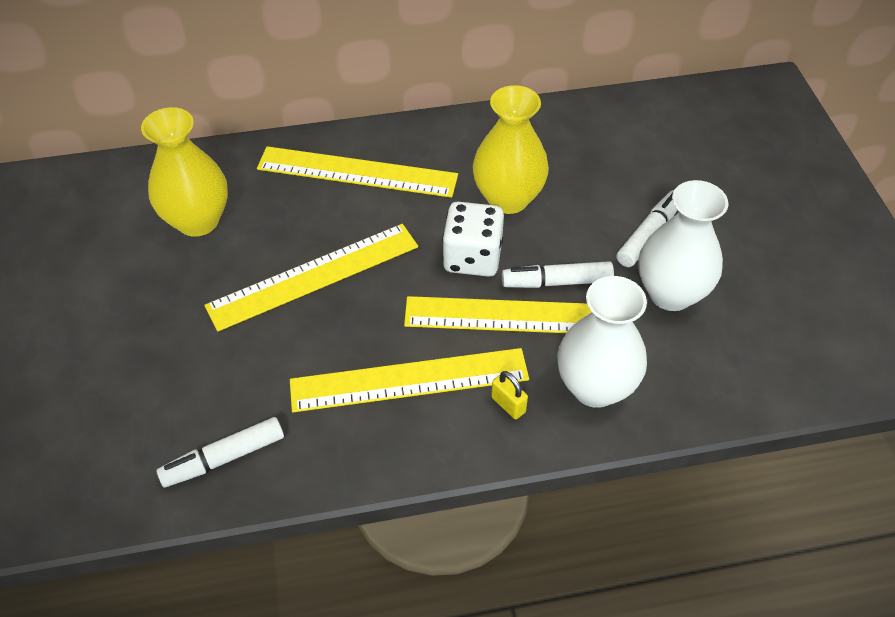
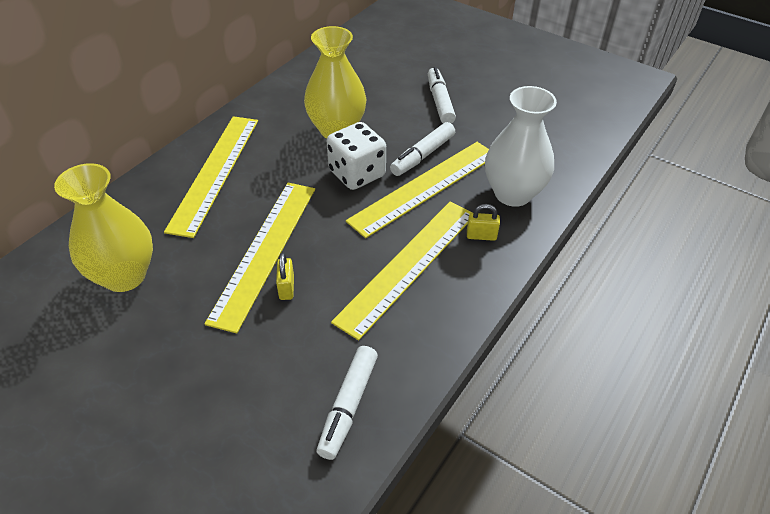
camera: 45 degrees left, 5 degrees down
yellow ruler [257,146,458,198] -> yellow ruler turned 45 degrees counterclockwise [164,116,258,238]
white vase [638,180,729,311] -> none
none -> yellow padlock [276,253,294,300]

